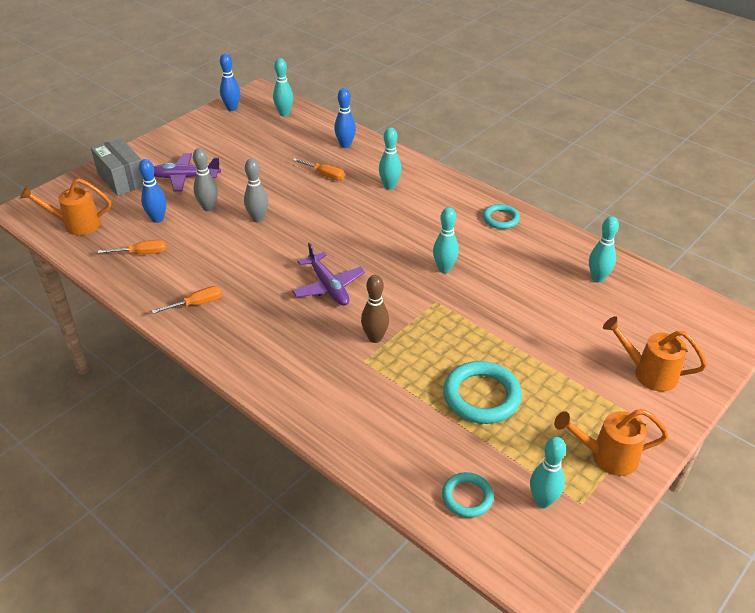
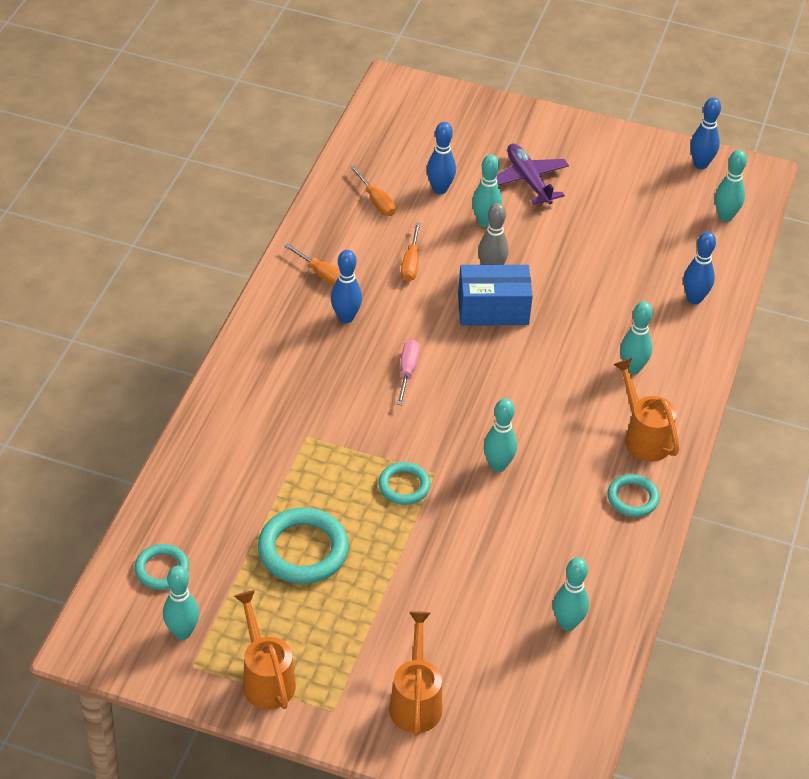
camera: 65 degrees right, 5 degrees up
orange watering can [20,178,111,235] -> orange watering can moved to [613,358,679,462]
grey box [91,138,143,196] -> none
grey bowling pin [193,148,218,211] -> turquoise bowling pin [472,154,502,227]
purple plane [292,243,365,306] -> pink screwdriver [397,340,420,405]
orange screwdriver [293,159,345,180] -> orange screwdriver moved to [401,223,421,282]
brown bowling pin [361,275,389,343] -> none
none -> blue bowling pin [331,250,362,323]
none -> turquoise ring [378,462,430,505]
none -> blue box [458,265,533,326]

